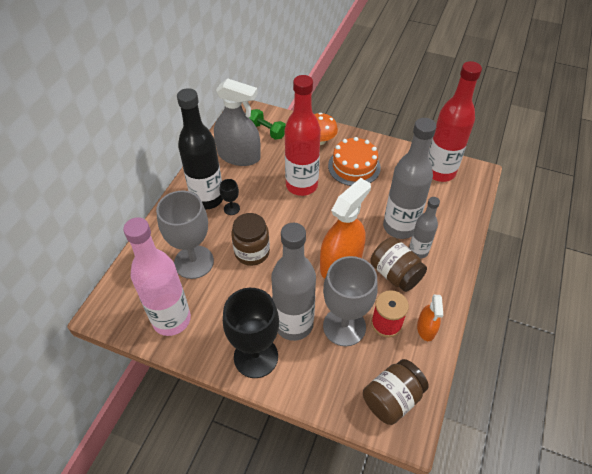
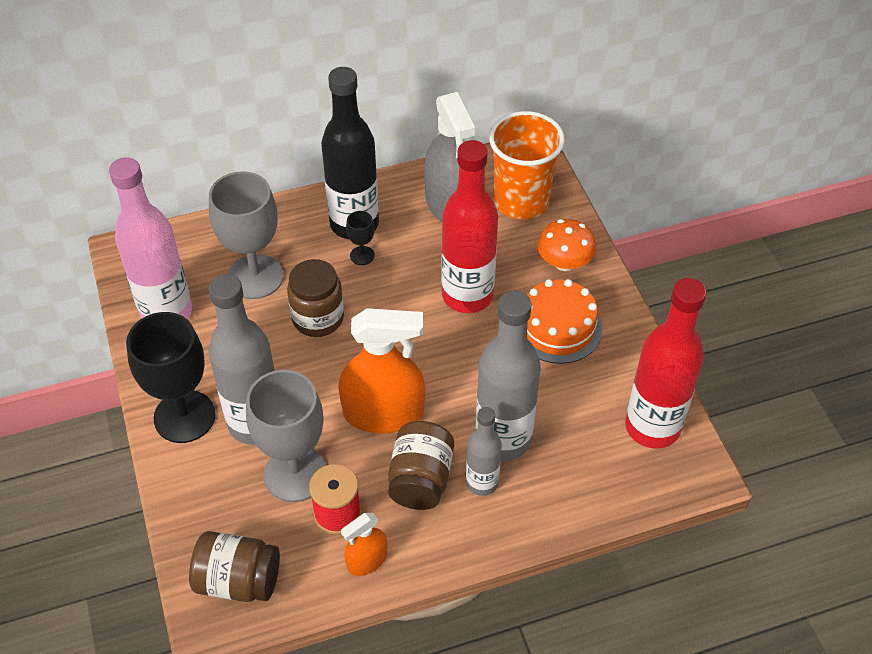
camera: 50 degrees right, 0 degrees up
green dumbbell [249,109,286,140] -> orange cup [489,111,565,219]

